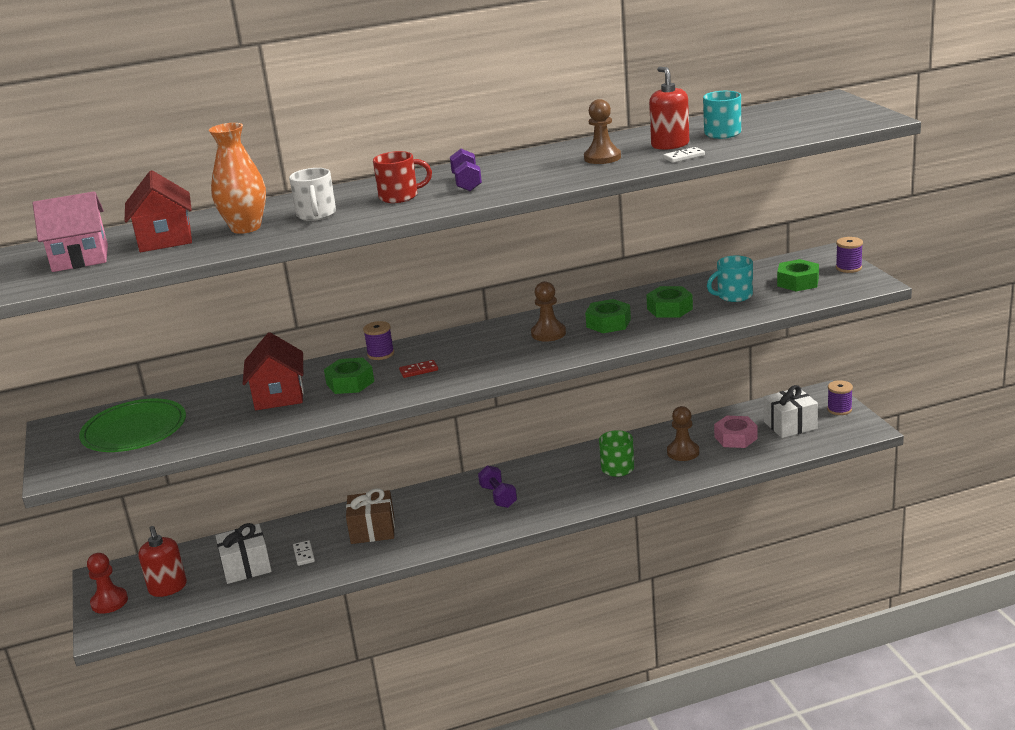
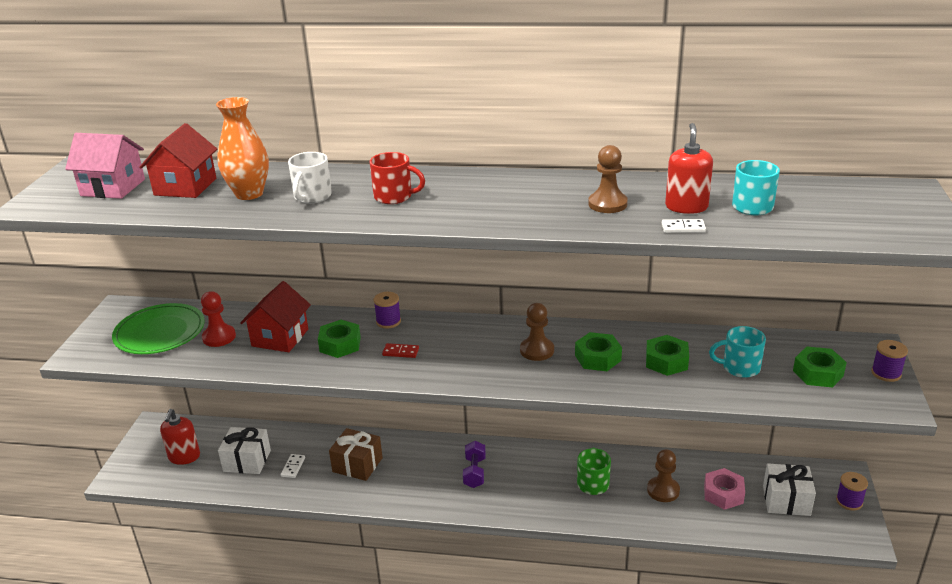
camera: 25 degrees right, 5 degrees up
red pawn [87,553,128,614] -> red pawn moved to [201,291,236,347]
purple dumbbell [450,149,482,191] -> none

